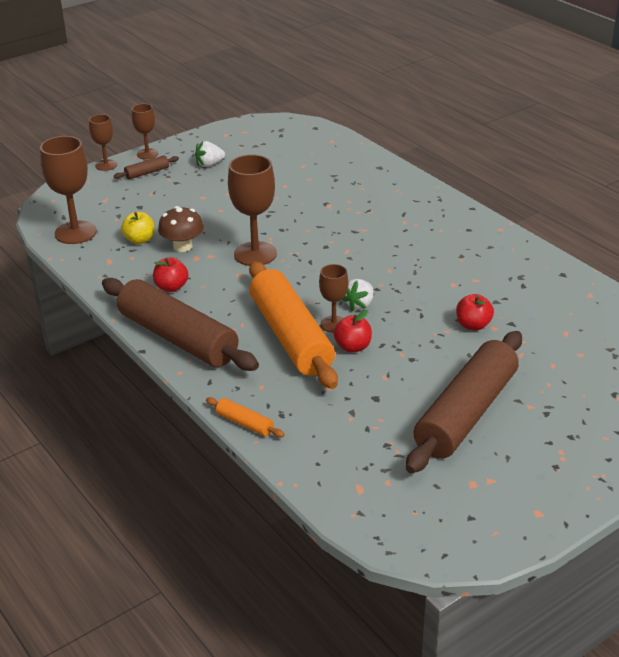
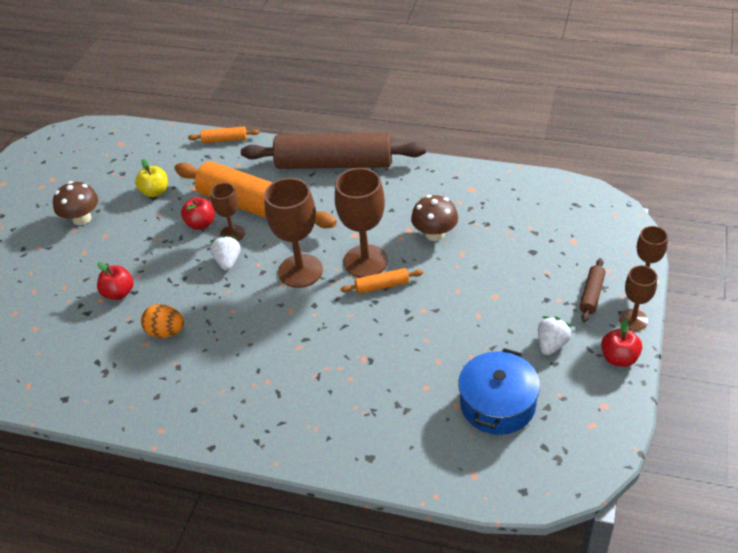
camera: 145 degrees right, 10 degrees up
brown goblet [40,136,97,244] -> brown goblet moved to [264,178,323,288]
yellow apple [121,212,154,244] -> yellow apple moved to [135,159,168,197]
red apple [153,257,188,292] -> red apple moved to [601,319,642,367]
brown rolling pin [406,331,522,474] -> brown mushroom [53,181,98,225]
none -> orange egg [141,304,184,338]
none -> orange rolling pin [340,268,423,294]
none -> blue pot [458,348,540,435]

